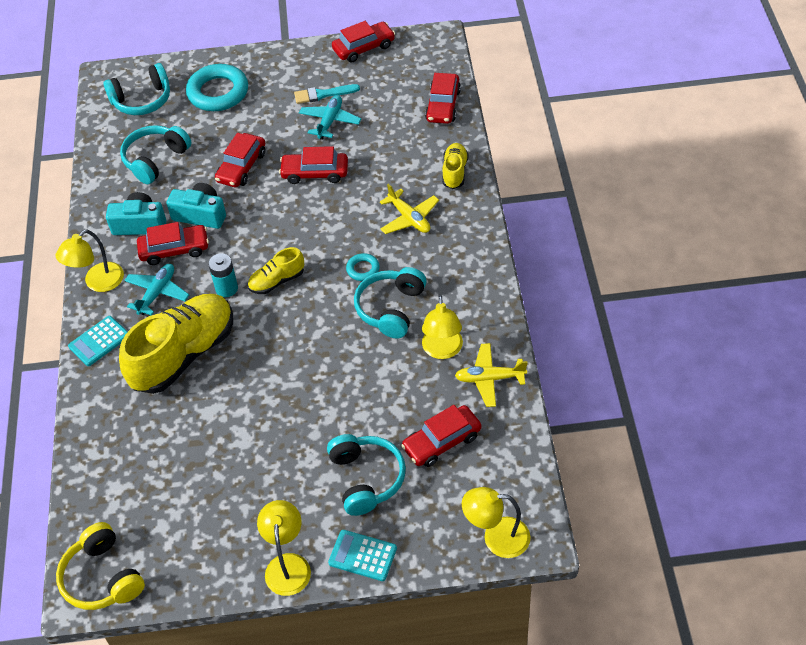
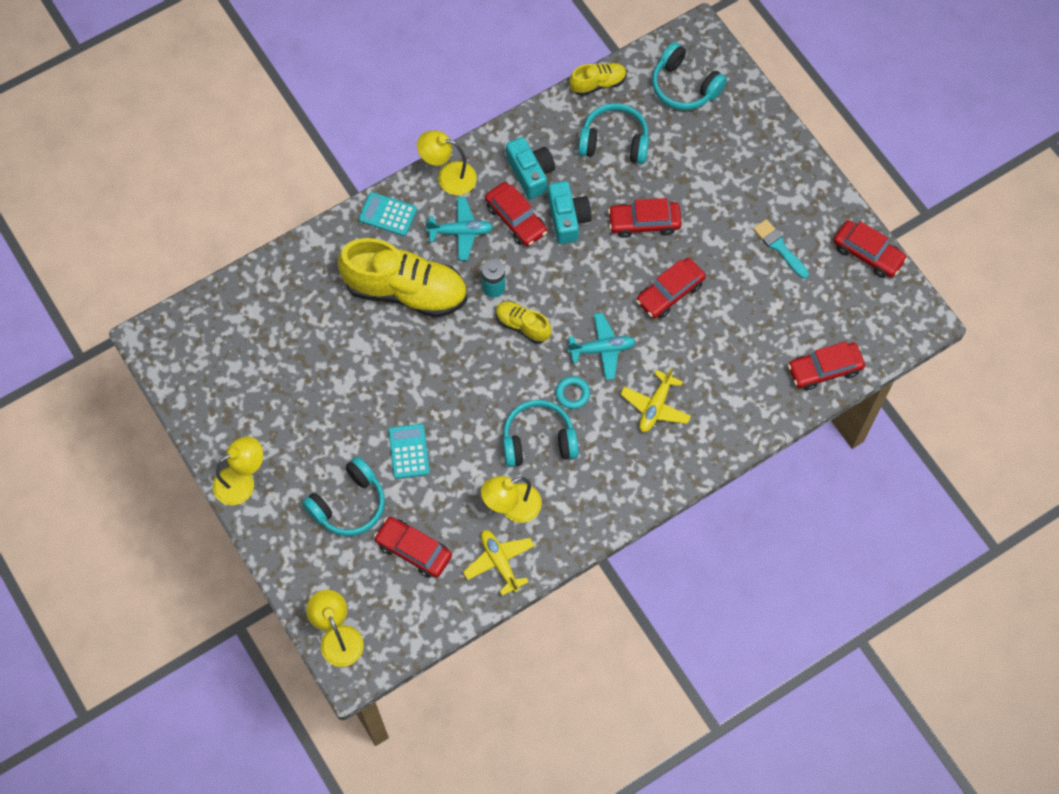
camera: 60 degrees right, 15 degrees up
yellow headphones [56,522,145,610] -> none
turquoise ring [186,64,248,111] -> none
red car [279,146,348,184] -> red car turned 105 degrees counterclockwise [636,258,706,319]
turquoise plane [299,95,361,140] -> turquoise plane moved to [568,313,636,380]
turquoise calculator [328,530,397,581] -> turquoise calculator moved to [388,424,430,479]
yellow shoe [442,143,469,189] -> yellow shoe moved to [569,63,627,96]

